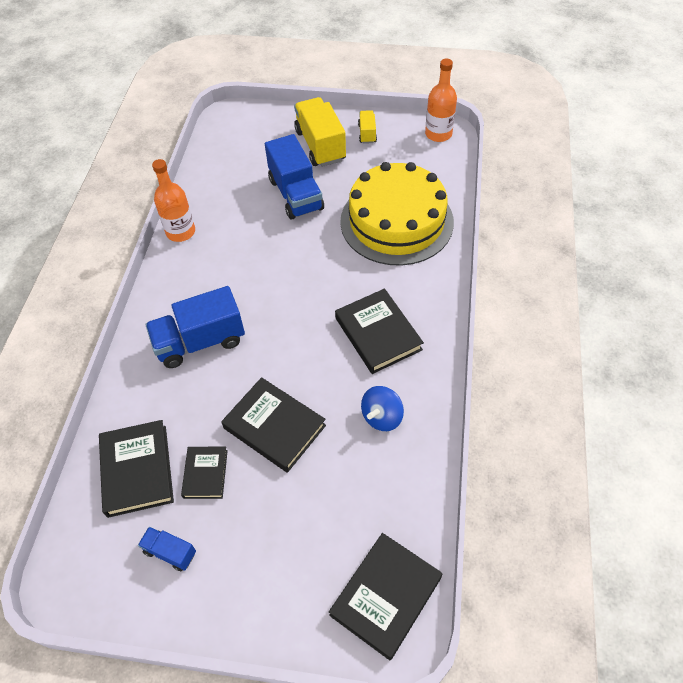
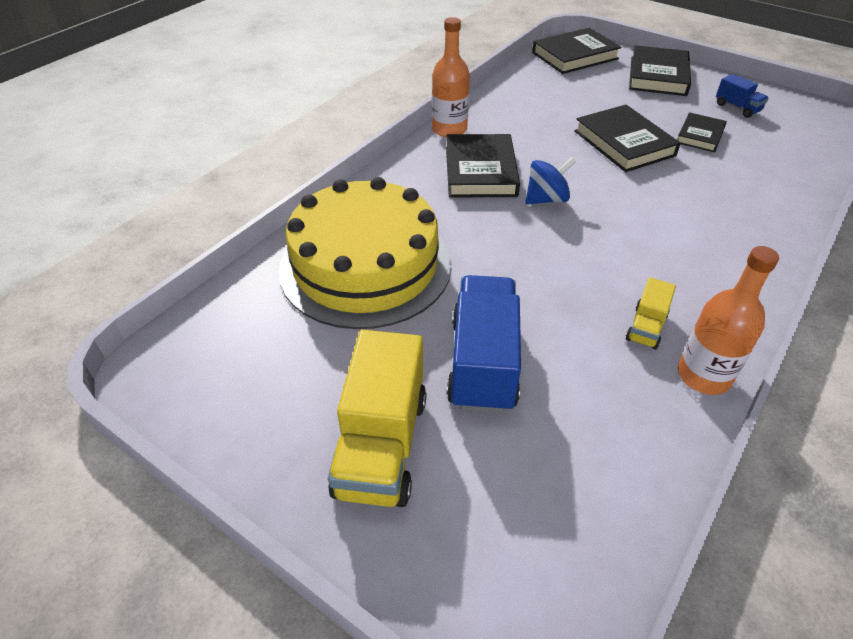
camera: 155 degrees left, 10 degrees down
black book [99,420,174,518] -> black book moved to [629,45,691,96]
blue truck [146,286,245,368] -> none
yellow truck [358,110,377,144] -> yellow truck moved to [626,277,676,349]
blue spinning top [361,386,404,431] -> blue spinning top moved to [525,157,576,205]
orange bottle [425,59,457,142] -> orange bottle moved to [432,17,470,137]

